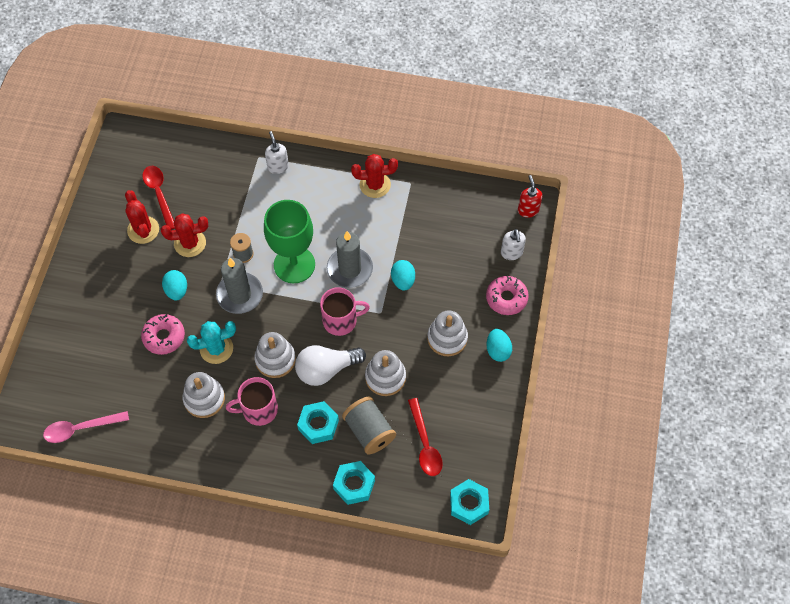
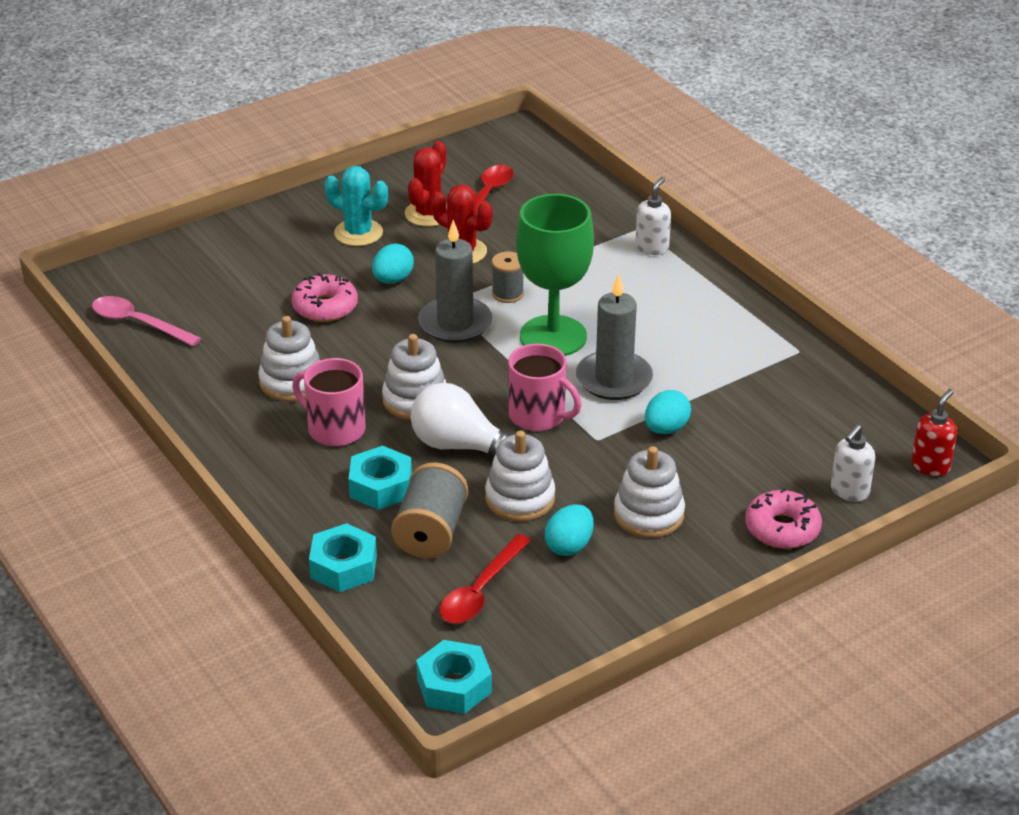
camera: 45 degrees right, 25 degrees down
turquoise cactus [187,321,236,364] -> turquoise cactus moved to [324,166,388,246]
red cactus [351,154,398,198] -> none
turquoise egg [487,329,512,362] -> turquoise egg moved to [544,504,594,556]

